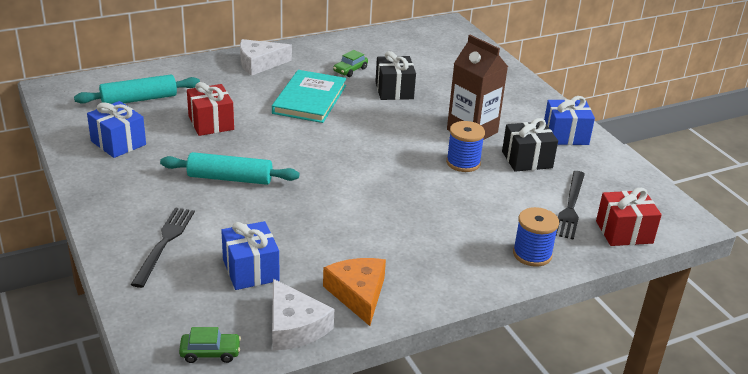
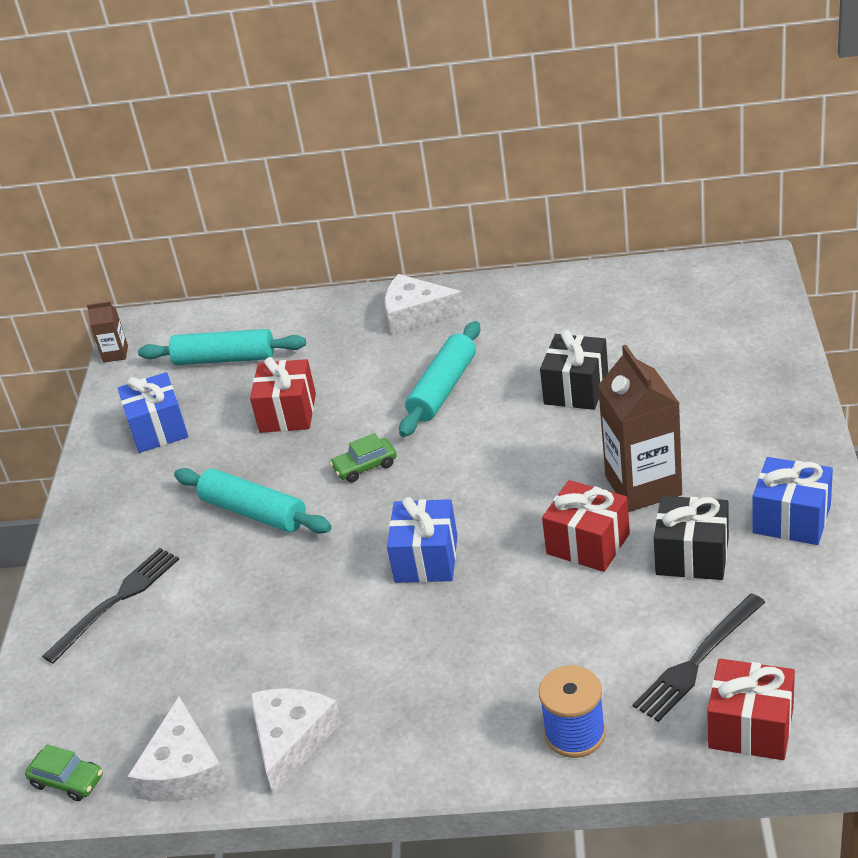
camera: 35 degrees right, 5 degrees up
blue gift [221,221,279,290] -> blue gift moved to [387,497,458,583]
turquoise book [272,70,346,123] -> turquoise rolling pin [399,321,480,437]
orange cheese [323,258,386,326] -> white cheese [250,688,342,795]
green car [333,50,368,77] -> green car moved to [330,433,397,483]
blue spool [446,121,485,172] -> red gift [542,480,630,572]
none -> brown carton [87,302,128,363]

